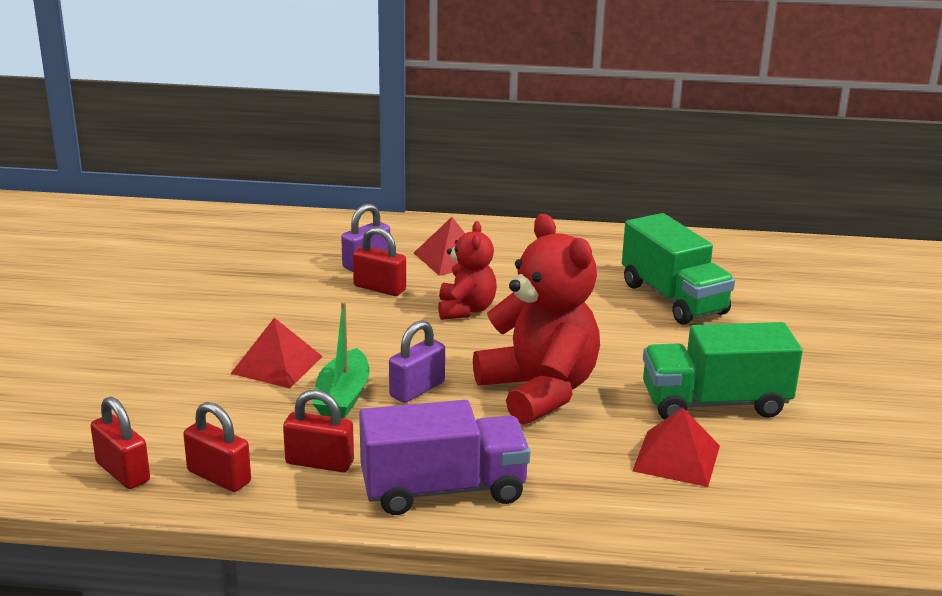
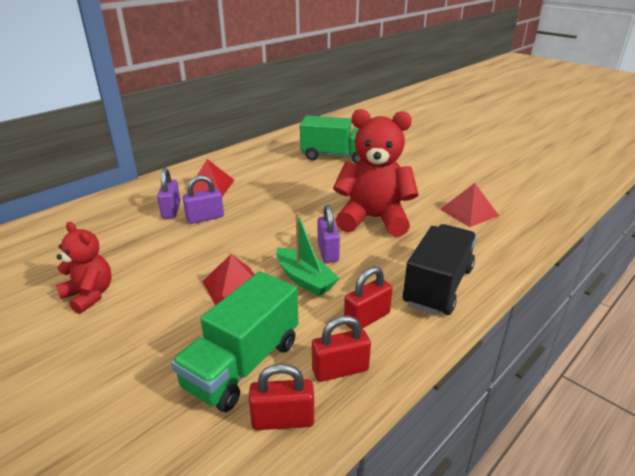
camera: 50 degrees left, 5 degrees up
red padlock [353,227,406,296] -> purple padlock [182,175,224,224]
purple truck [359,400,530,515] -> black truck [403,224,477,316]
red teddy bear [438,221,497,320] -> red teddy bear moved to [56,222,112,314]
green truck [643,322,803,419] -> green truck moved to [171,271,298,412]

